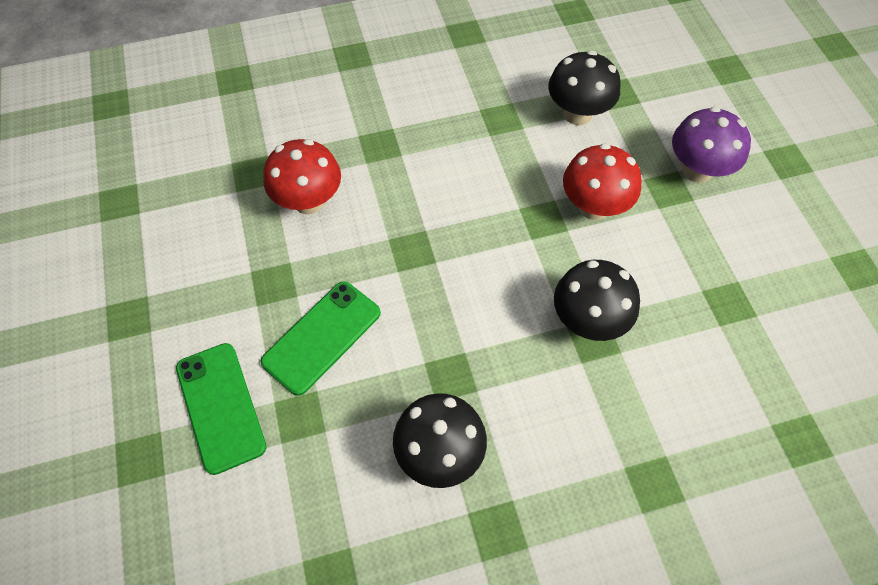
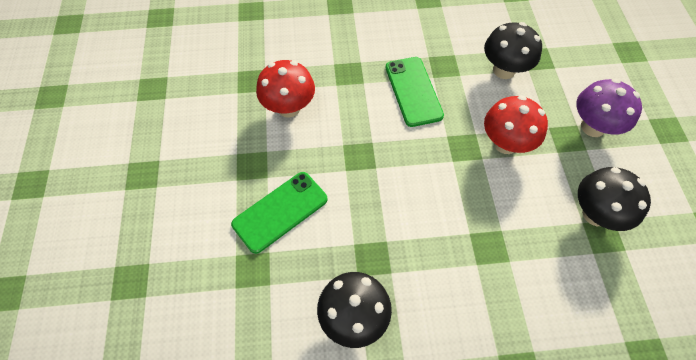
camera: 10 degrees right, 0 degrees up
green phone [176,343,267,475] -> green phone moved to [386,57,444,127]
black mushroom [554,260,640,341] -> black mushroom moved to [578,167,651,231]

